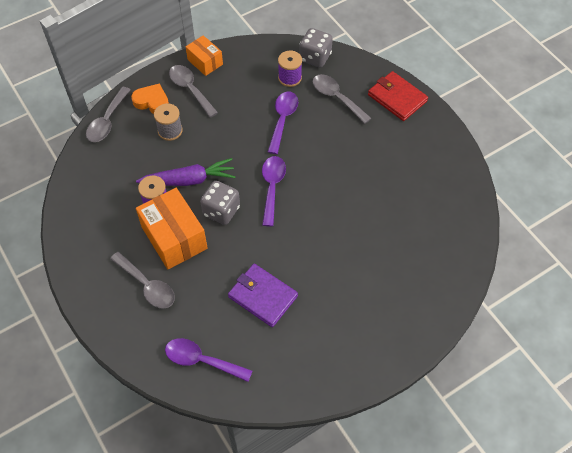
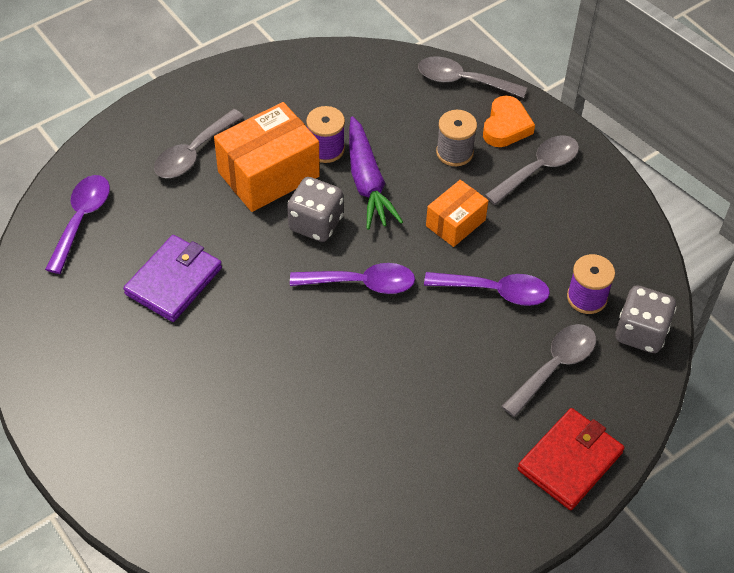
camera: 85 degrees right, 5 degrees down
orange box [186,35,223,76] -> orange box moved to [426,180,489,247]

